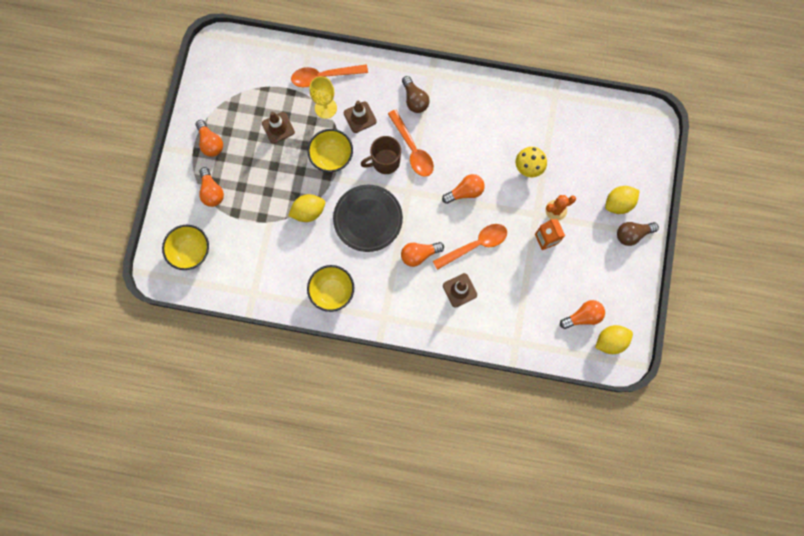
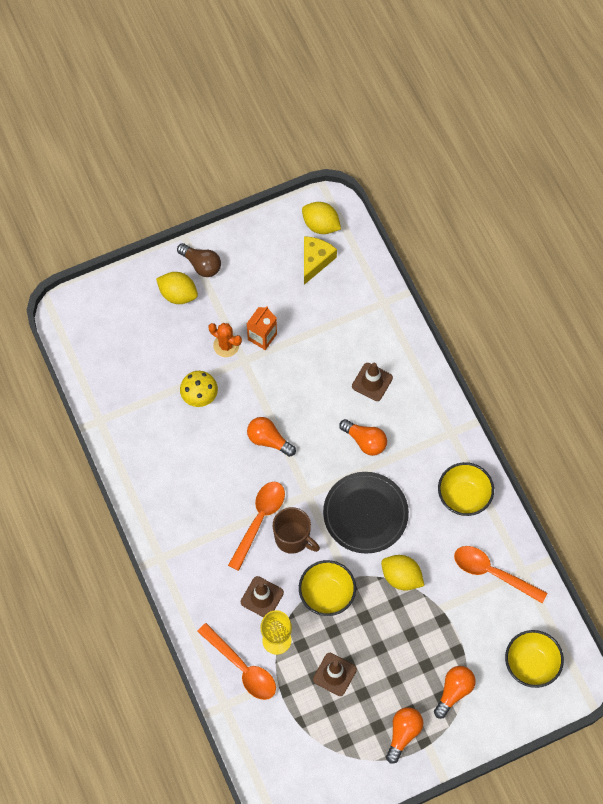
camera: 125 degrees left, 10 degrees down
brown light bulb [402,76,430,113] -> none
orange spoon [433,224,507,270] -> orange spoon moved to [454,546,547,603]
orange light bulb [560,300,605,329] -> yellow cheese [304,236,337,285]

